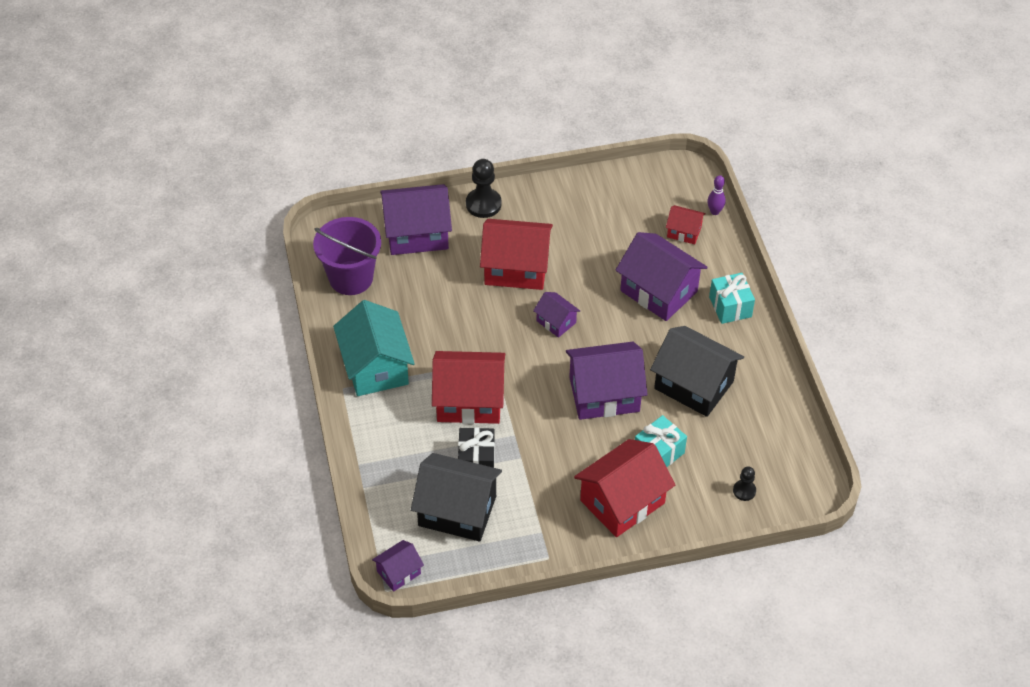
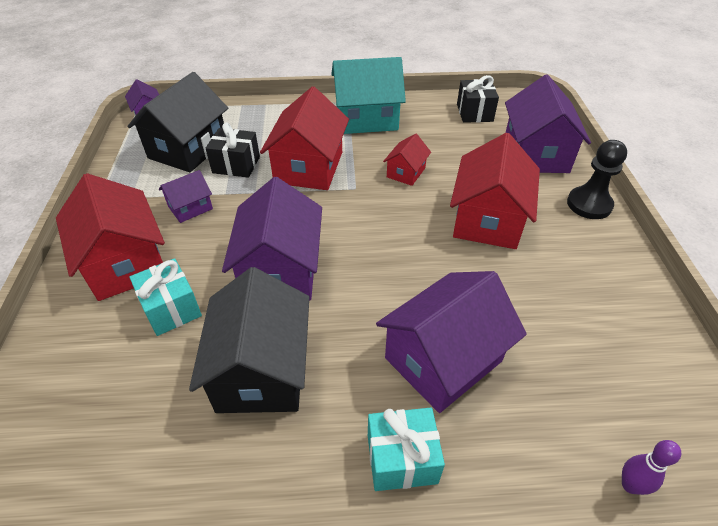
camera: 100 degrees right, 5 degrees down
purple bucket [313,217,381,295] -> black gift [457,75,499,123]
purple house [533,292,580,338] -> purple house moved to [159,170,213,223]
black house [650,326,744,417] -> black house turned 45 degrees counterclockwise [189,267,309,413]
red house [666,205,706,244] -> red house moved to [383,134,431,186]
black pawn [733,467,756,501] -> none

